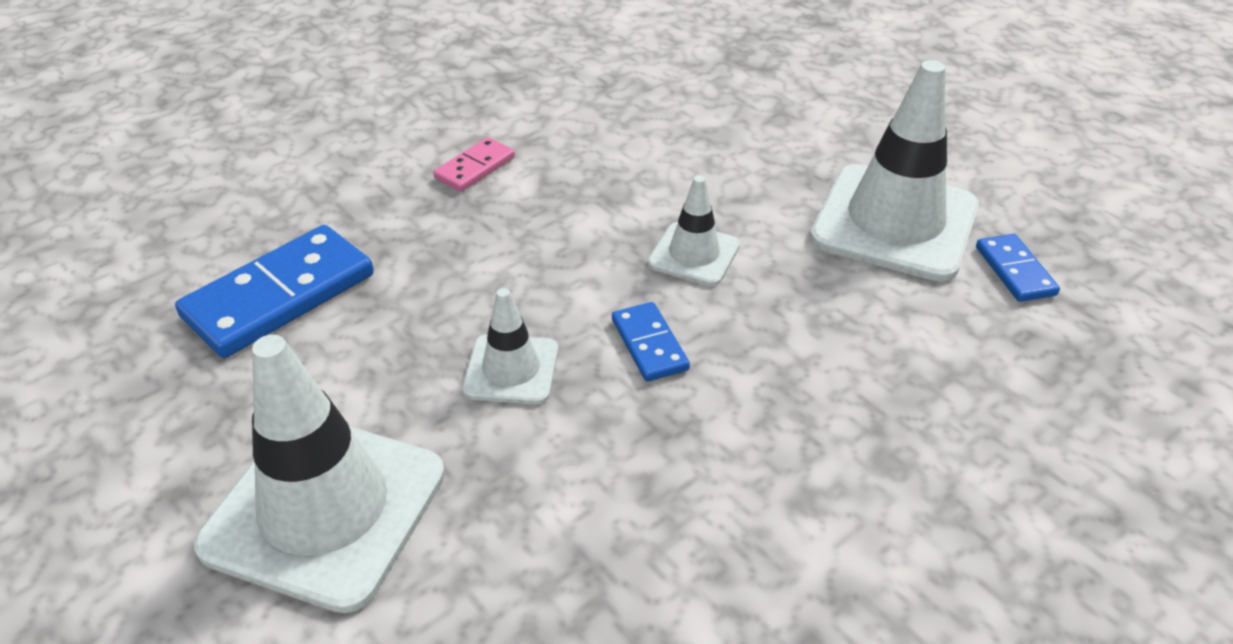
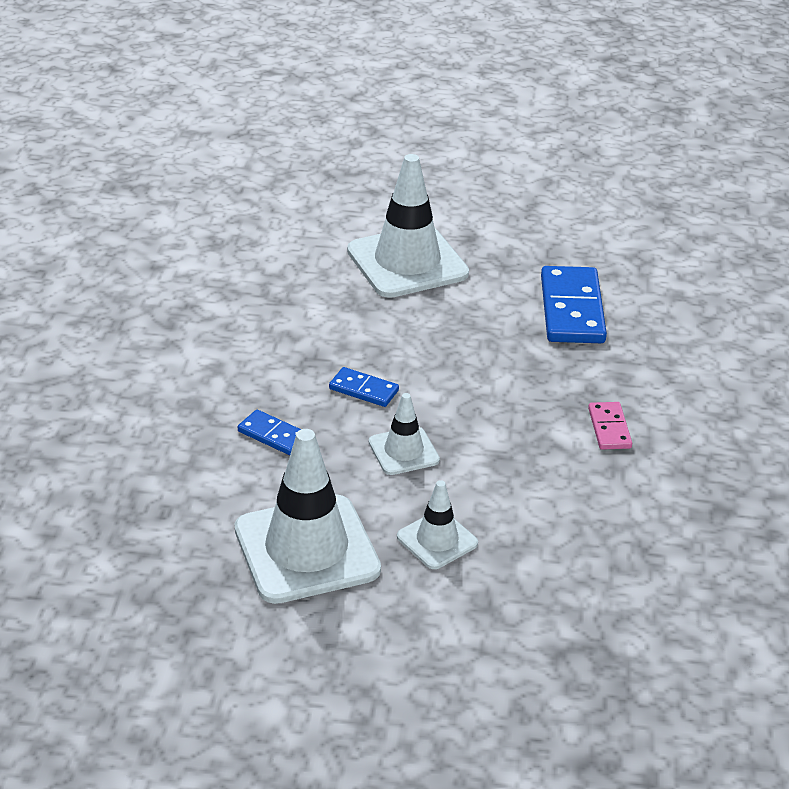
camera: 135 degrees right, 5 degrees down
white traffic cone [462,288,558,404] -> white traffic cone moved to [397,480,478,569]
blue domino [976,234,1060,302] -> blue domino moved to [238,410,301,455]

